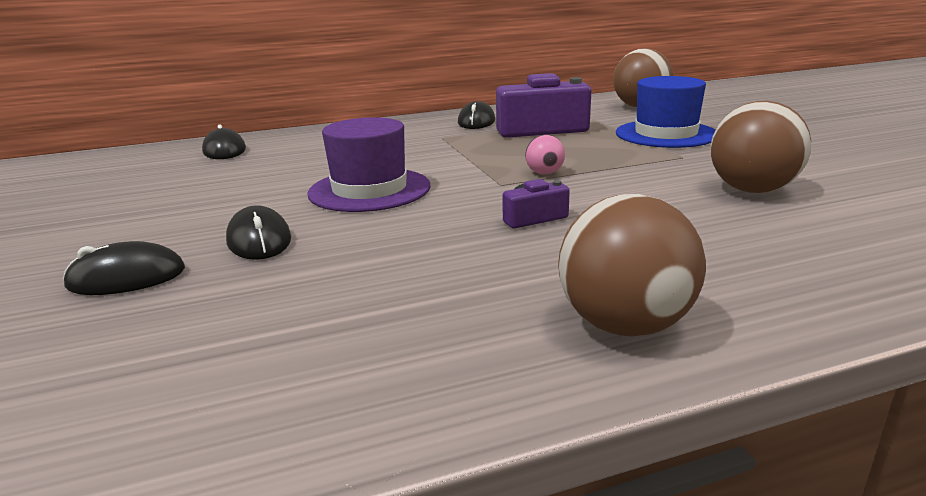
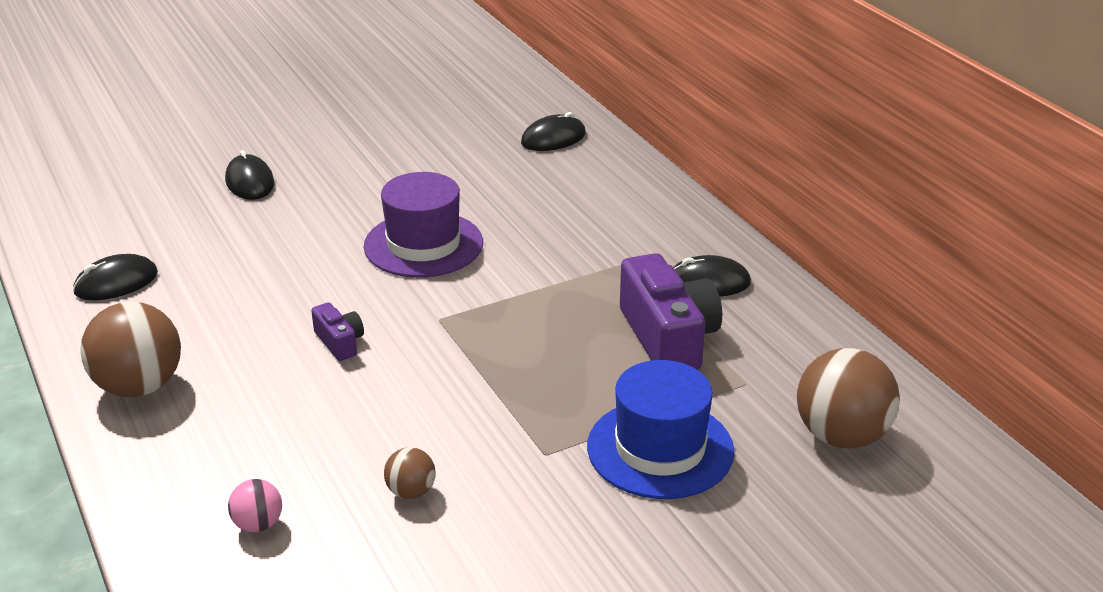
camera: 80 degrees right, 10 degrees up
black mouse [226,205,291,260] -> black mouse moved to [73,254,158,300]
pink ball [525,135,565,175] -> pink ball moved to [228,479,282,532]
brown ball [711,101,811,193] -> brown ball [384,447,436,499], size x0.49

